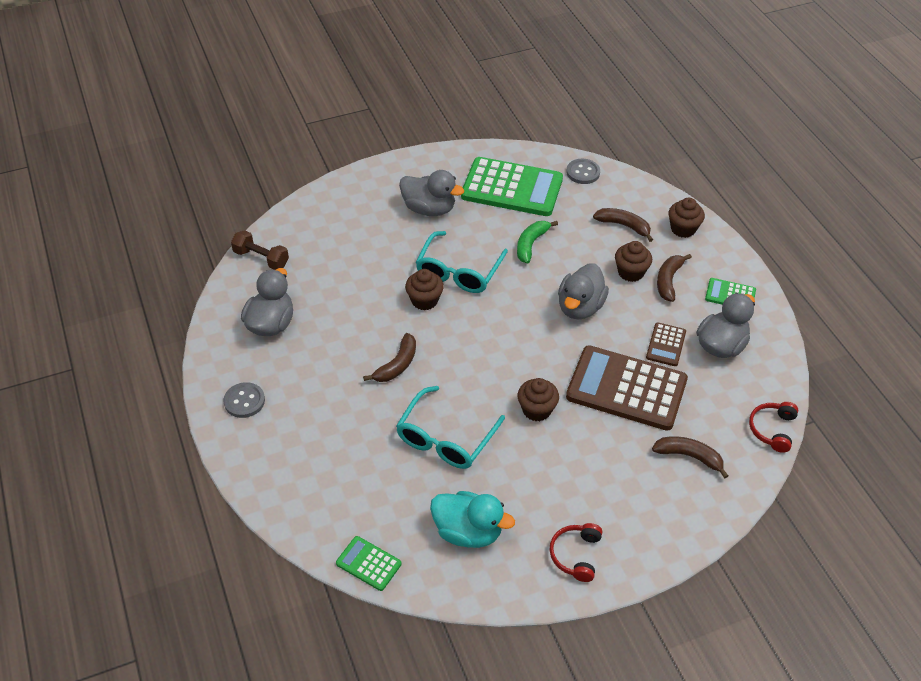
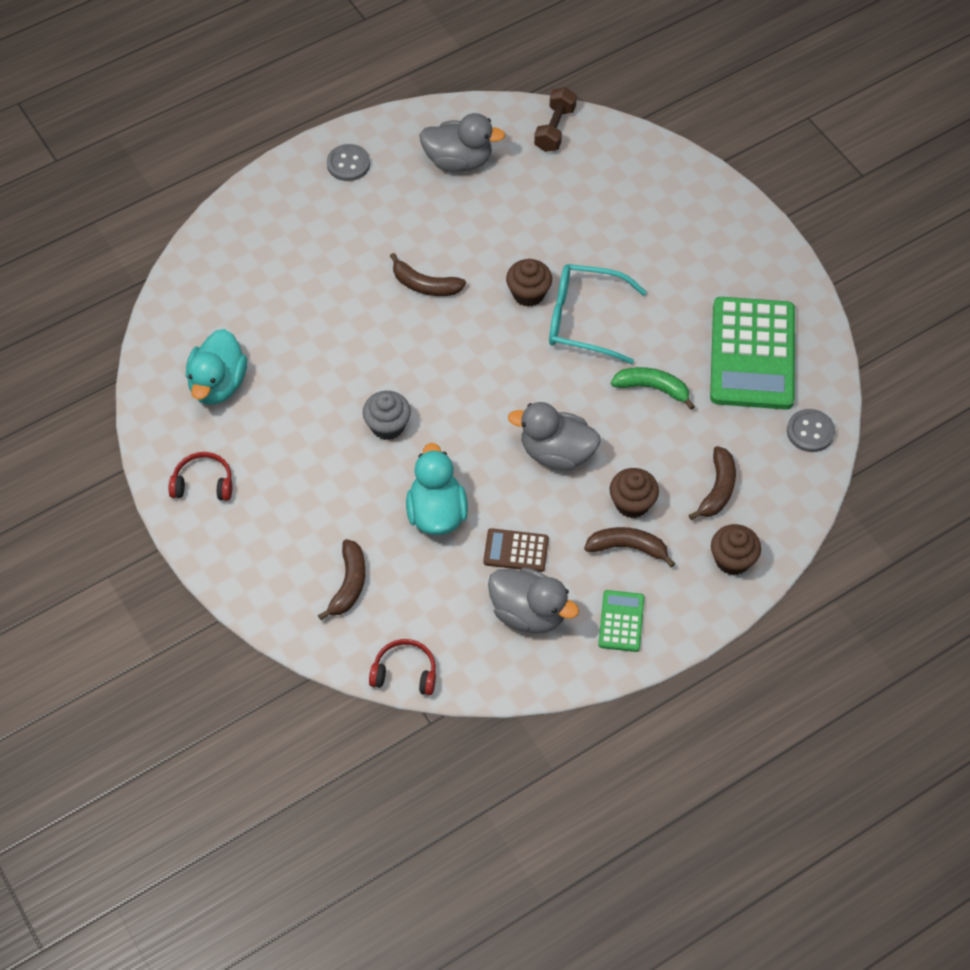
camera: 80 degrees right, 10 degrees up
green calculator [336,536,402,591] -> none
turquoise glasses [396,386,505,469] -> none
grey duck [399,170,464,216] -> none
brown cupcake [518,378,559,421] -> grey cupcake [363,391,411,440]
brown calculator [566,345,688,431] -> turquoise duck [406,443,468,535]

